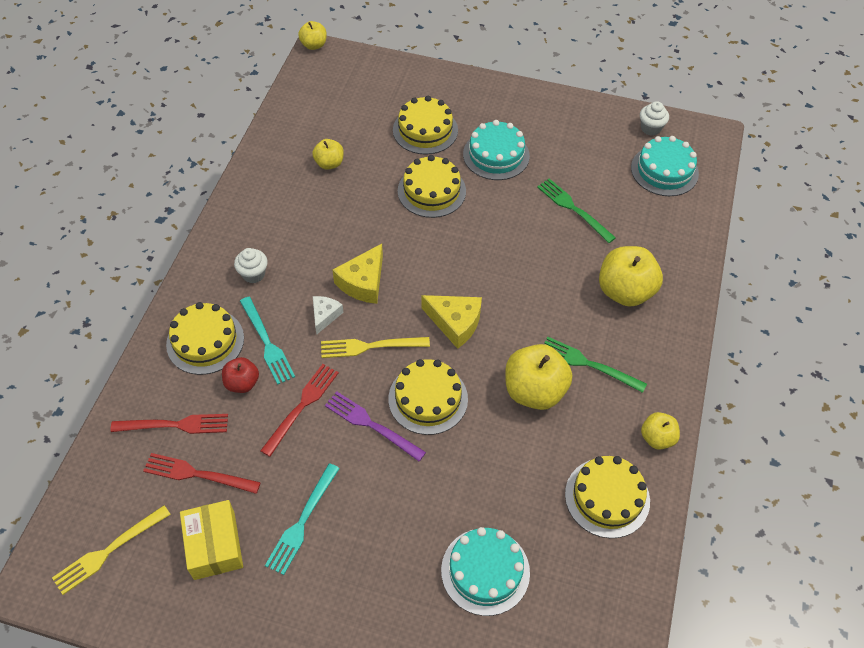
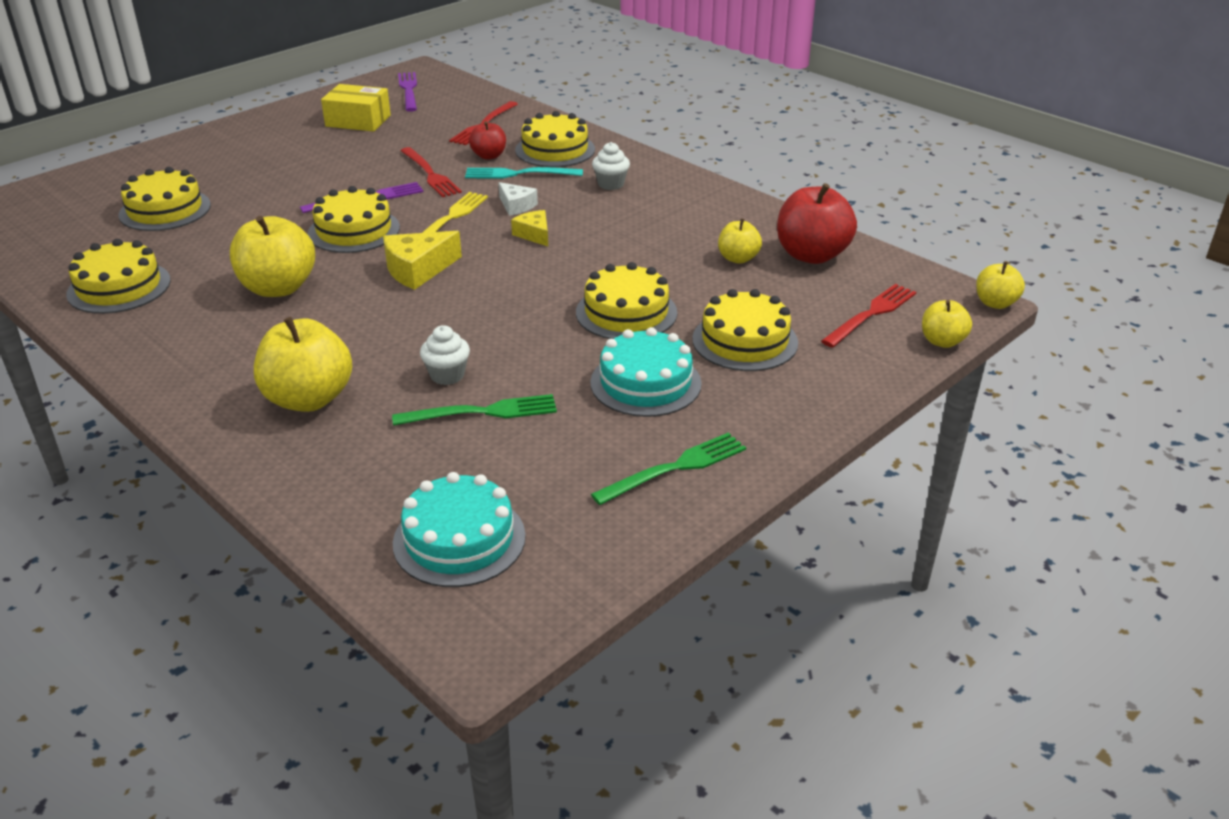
camera: 120 degrees right, 20 degrees down
yellow fork [52,505,171,595] -> purple fork [398,72,417,112]
red fork [143,453,261,494] -> red fork moved to [821,284,916,348]
turquoise fork [265,463,340,575] -> none
yellow cheese [333,244,383,304] -> yellow cheese [511,210,548,246], size x0.62
turquoise cake [441,527,530,616] -> yellow cake [118,167,211,231]
green fork [544,337,647,393] -> green fork moved to [591,432,746,505]
white cupcake [640,101,669,136] -> white cupcake moved to [420,325,470,385]
yellow apple [641,412,680,450] -> yellow apple moved to [922,300,972,348]
none -> red apple [777,183,857,264]

